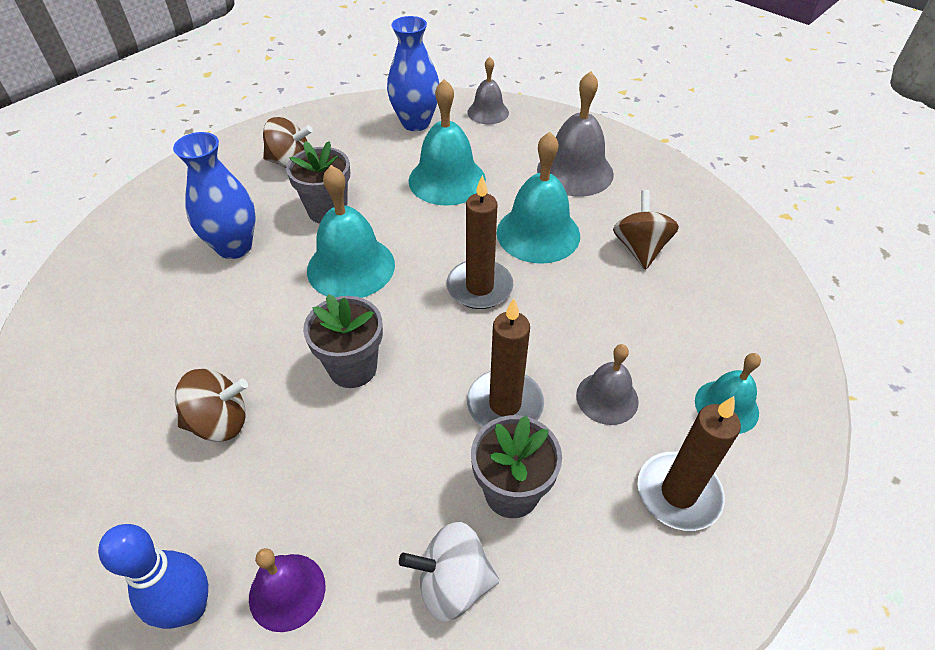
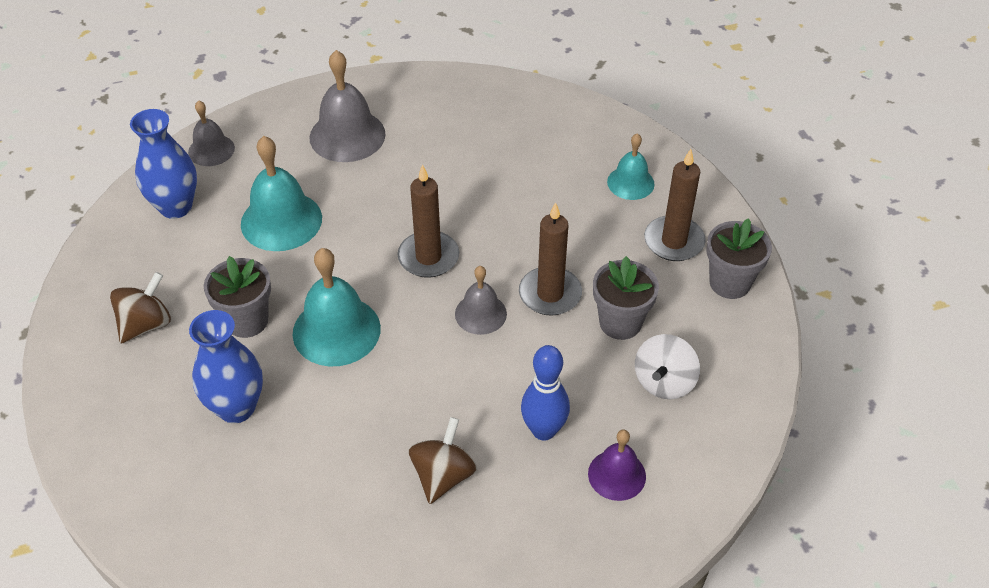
camera: 60 degrees left, 0 degrees up
blue bowling pin [98,524,208,629] -> blue bowling pin moved to [521,345,570,441]
grey flower pot [303,294,383,388] -> grey flower pot moved to [706,218,772,299]
turquoise bell [497,132,580,264] -> none
grey bell [576,344,639,425] -> grey bell moved to [455,266,507,335]
brown spinning top [613,190,679,270] -> none

